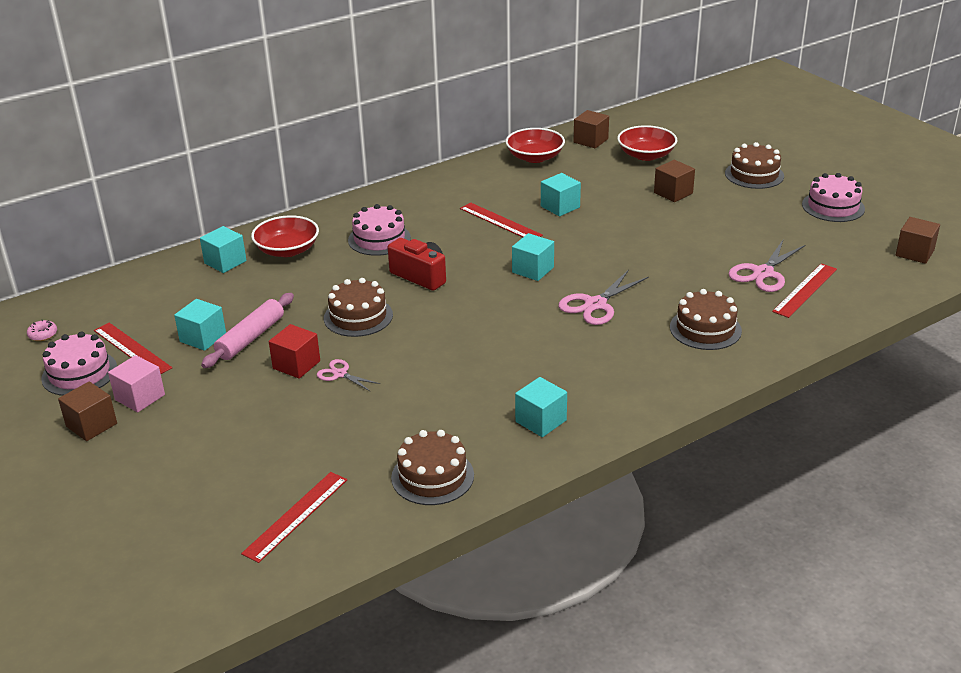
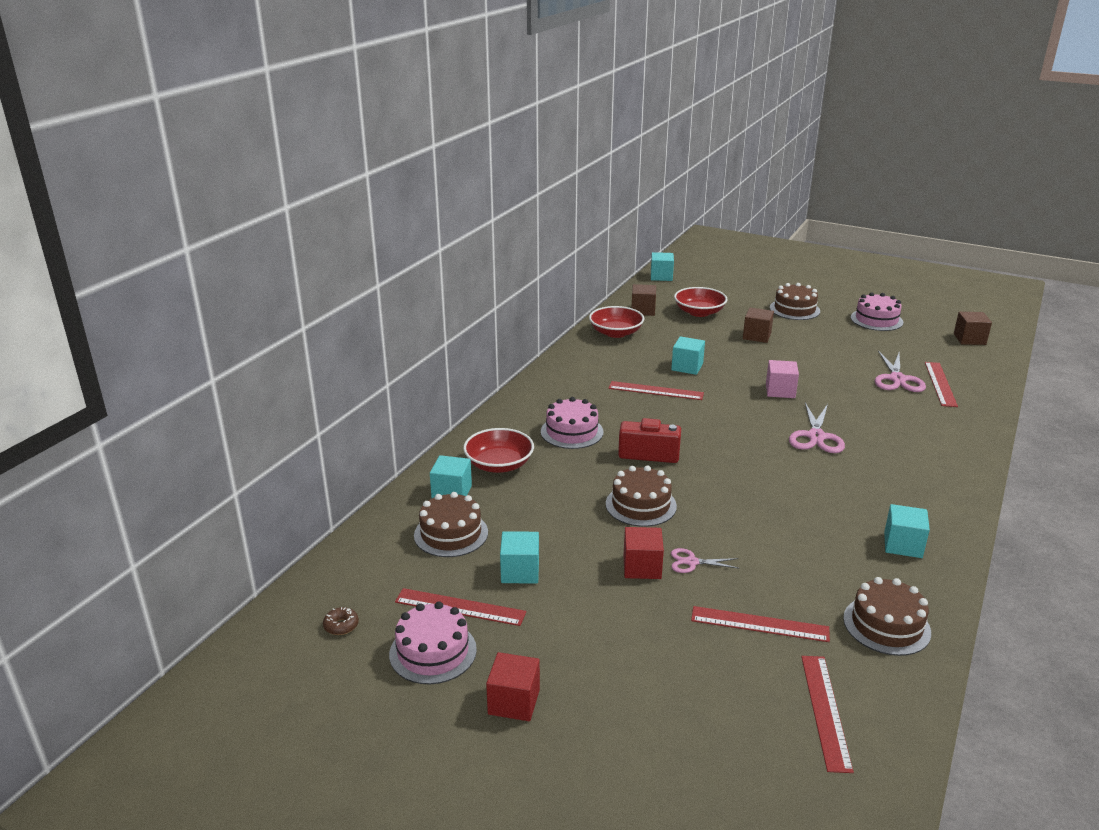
camera: 30 degrees left, 5 degrees down
pink donut [27,320,57,341] -> brown donut [323,607,359,635]
brown cube [58,381,117,441] -> red cube [486,652,540,721]
pink cube [108,355,165,412] -> pink cube moved to [766,360,799,398]
pink rolling pin [201,293,294,368] -> none
turquoise cube [512,233,554,281] -> turquoise cube moved to [651,252,674,281]
brown cake [670,289,742,350] -> brown cake moved to [414,492,488,557]
none -> red ruler [691,606,830,642]

